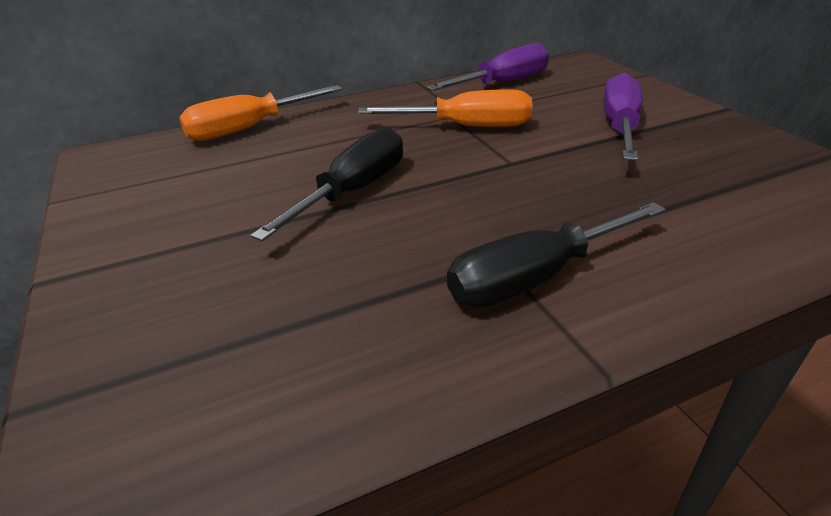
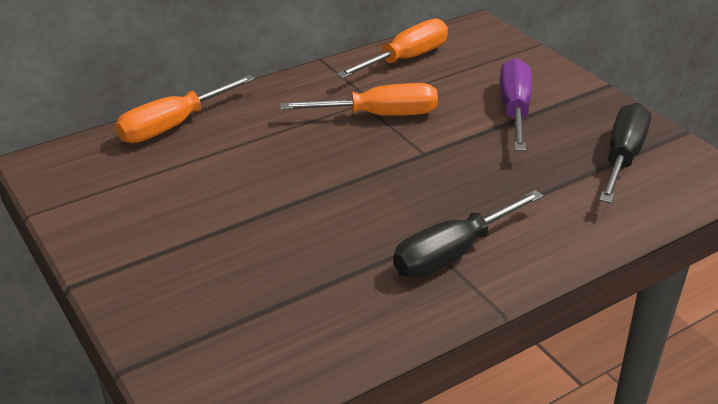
camera: 10 degrees left, 0 degrees up
black screwdriver [250,127,403,241] -> black screwdriver moved to [599,103,651,203]
purple screwdriver [426,43,549,91] -> orange screwdriver [336,19,448,78]

